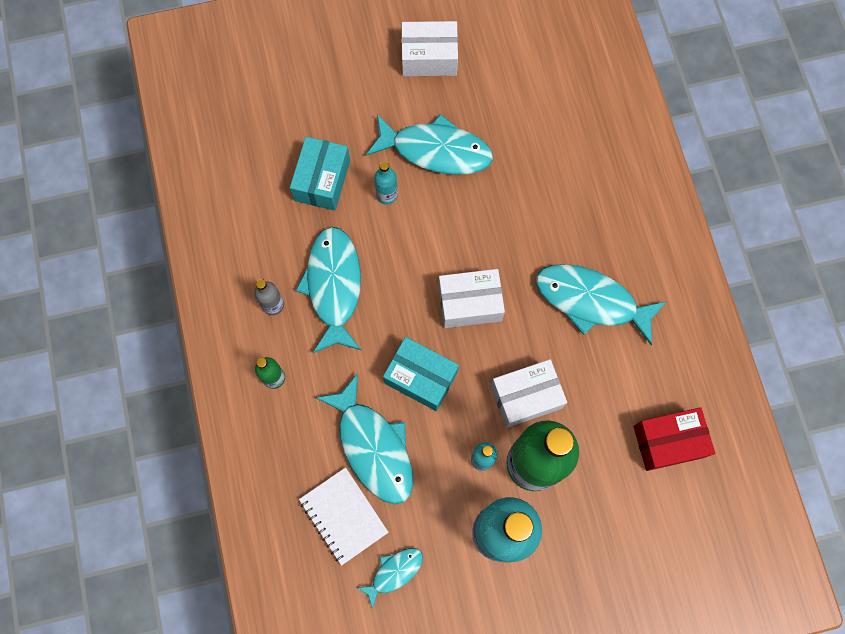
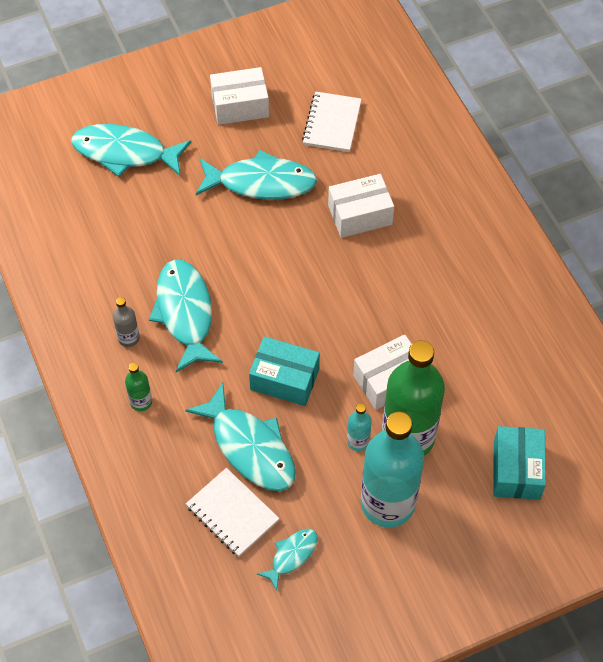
camera: 10 degrees left, 15 degrees down
turquoise box [290,137,350,211] -> turquoise box moved to [494,426,546,500]
turquoise bottle [374,161,398,204] -> none
white box [438,269,505,328] -> white box moved to [328,174,394,238]
turquoise fish [536,264,667,345] -> turquoise fish moved to [71,124,191,177]
red box [634,407,715,471] -> none
none -> white notebook [302,92,362,152]

